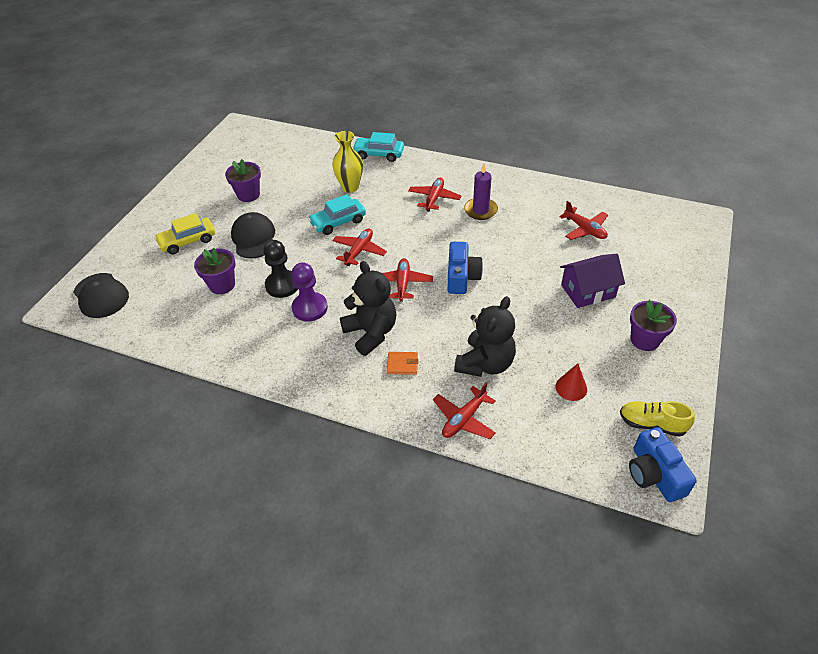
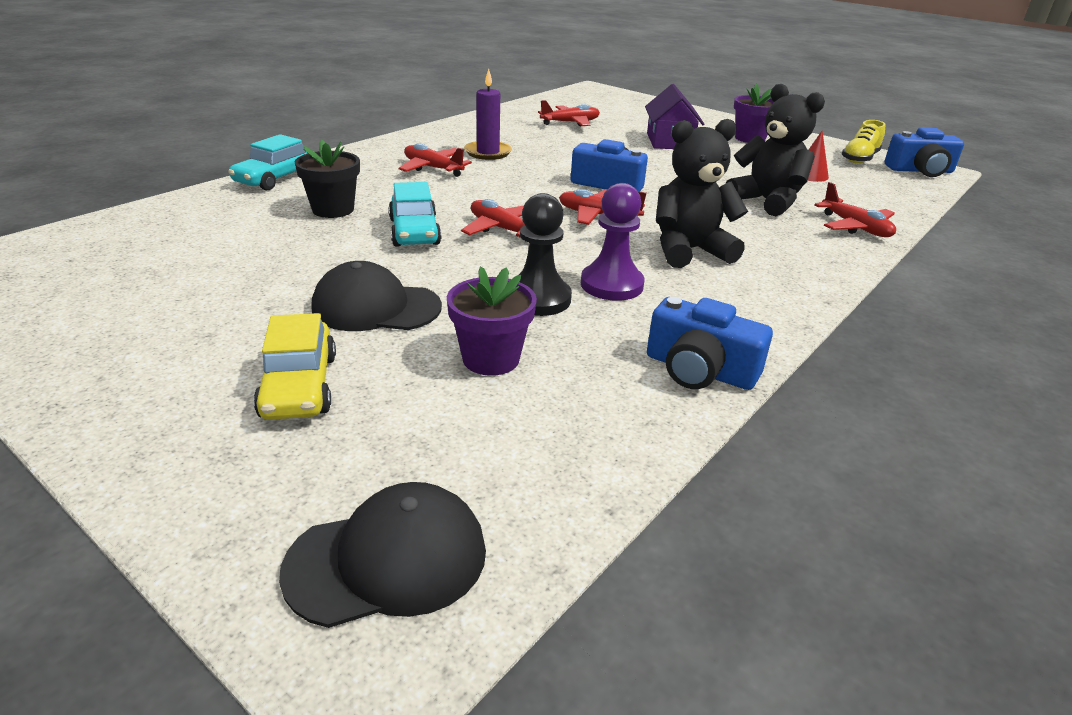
camera: 75 degrees left, 15 degrees down
purple flower pot [225,159,261,202] -> none
yellow vase [332,131,363,193] -> black flower pot [295,140,360,218]
orange wallet [387,352,419,375] -> none
none -> blue camera [647,297,773,390]

